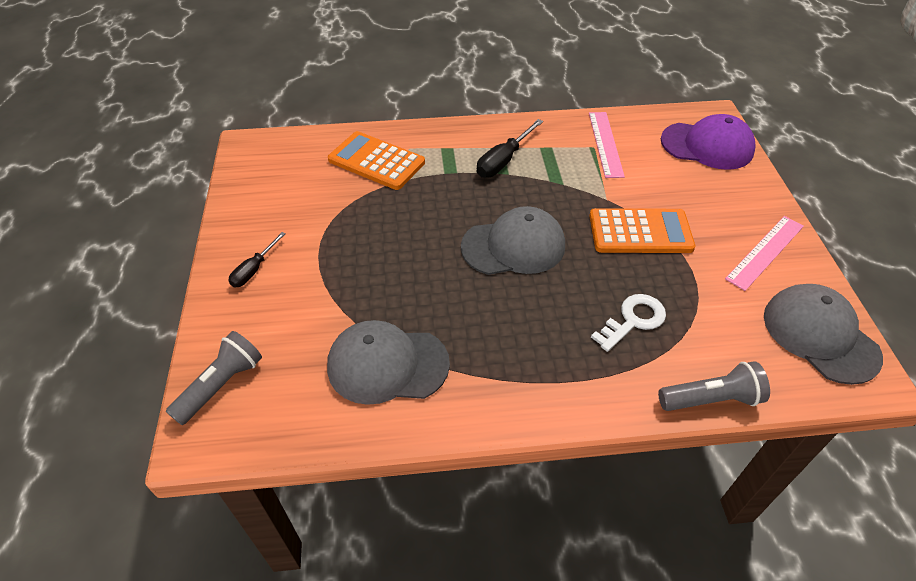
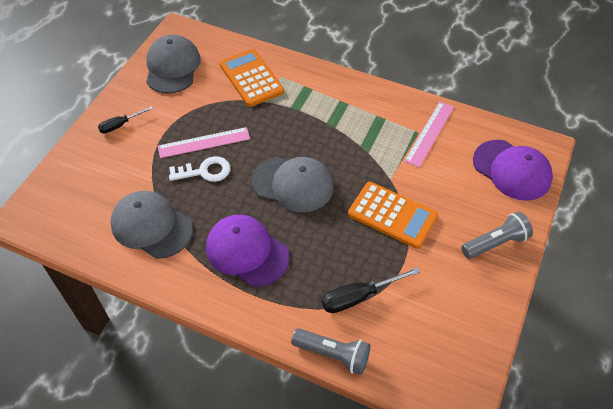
camera: 30 degrees right, 5 degrees up
grey flashlight [166,331,262,425] -> grey flashlight moved to [461,211,533,259]
black screwdriver [477,119,543,178] -> black screwdriver moved to [322,267,420,313]
white key [591,294,666,352] -> white key moved to [169,156,230,182]
pink ruler [725,216,804,291] -> pink ruler moved to [158,127,250,158]
grey cap [764,284,883,385] -> grey cap moved to [146,34,201,94]
none -> purple cap [206,215,289,287]

